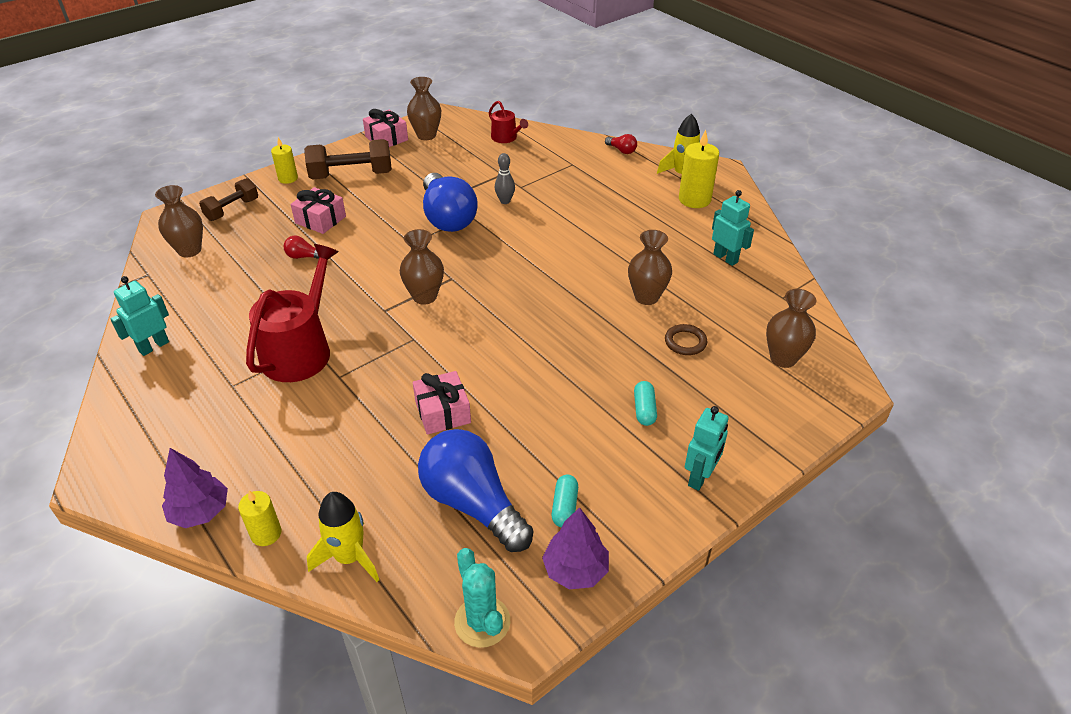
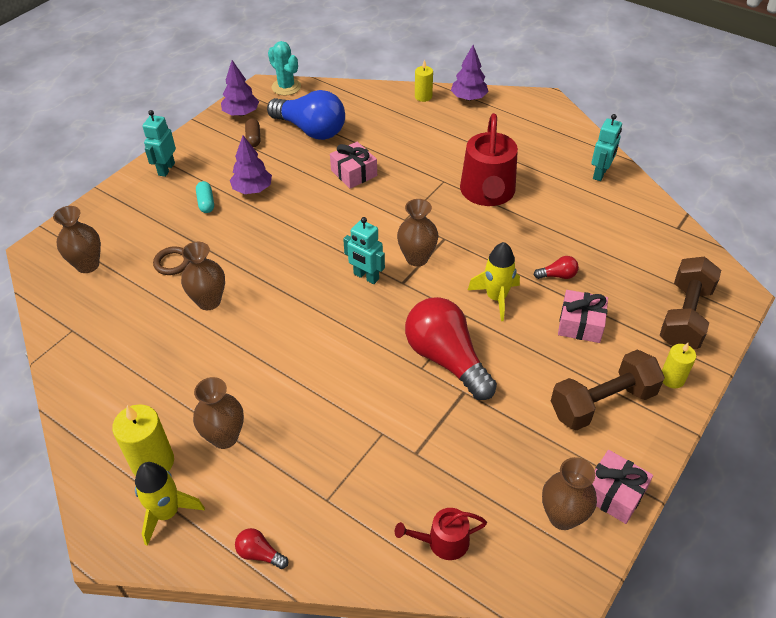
camera: 165 degrees right, 5 degrees up
brown vase [155,185,203,257] -> brown vase moved to [193,377,244,449]
brown dumbbell [199,178,258,221] -> brown dumbbell [660,257,721,349], size x1.58
yellow rocket [307,492,379,582] -> yellow rocket moved to [468,242,520,321]
blue light bulb [423,173,477,232] -> red light bulb [405,297,497,400]
red watering can [489,101,528,143] -> red watering can turned 45 degrees counterclockwise [395,508,487,560]
grey bowling pin [495,153,515,204] -> none
turquoise capsule [552,475,578,527] -> brown capsule [245,119,260,147]
turquoise robot [712,190,754,266] -> turquoise robot moved to [343,217,385,284]
none -> purple tree [230,135,272,194]

